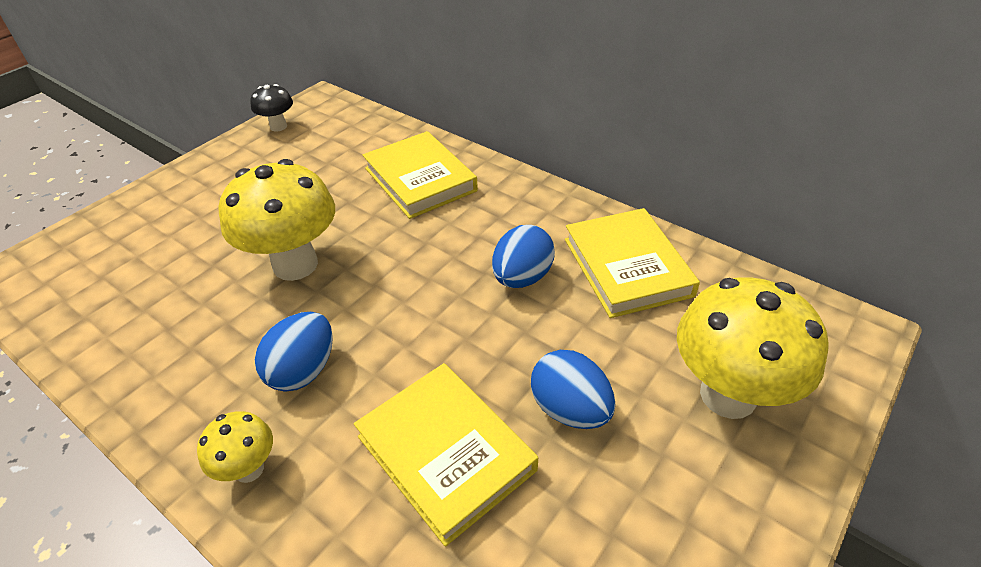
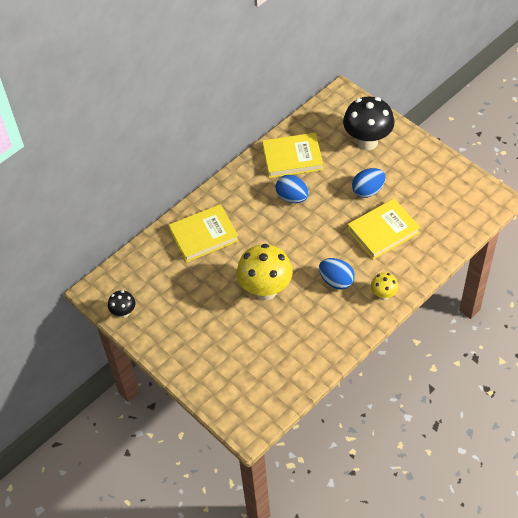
camera: 80 degrees left, 10 degrees up
yellow mushroom [677,277,829,419] -> black mushroom [343,97,395,150]

